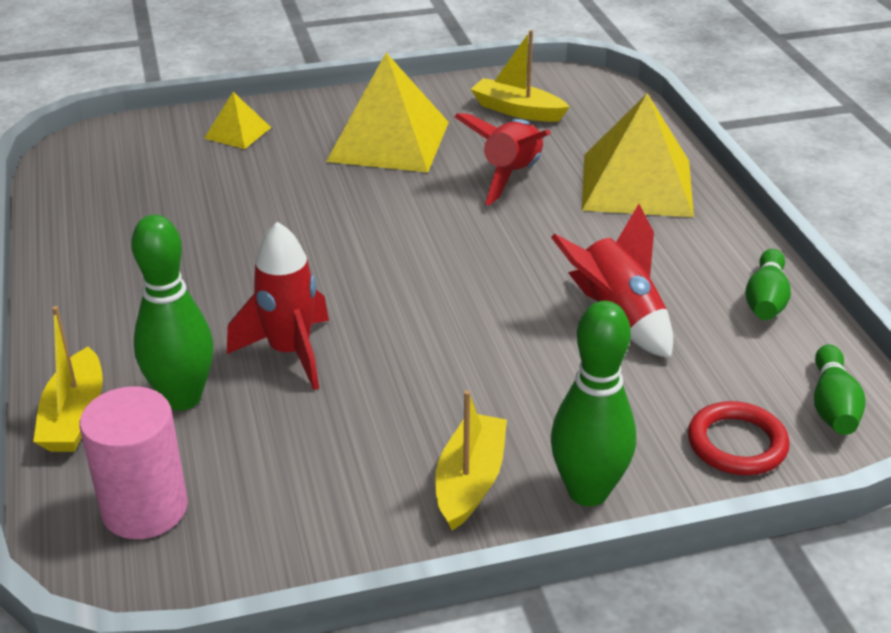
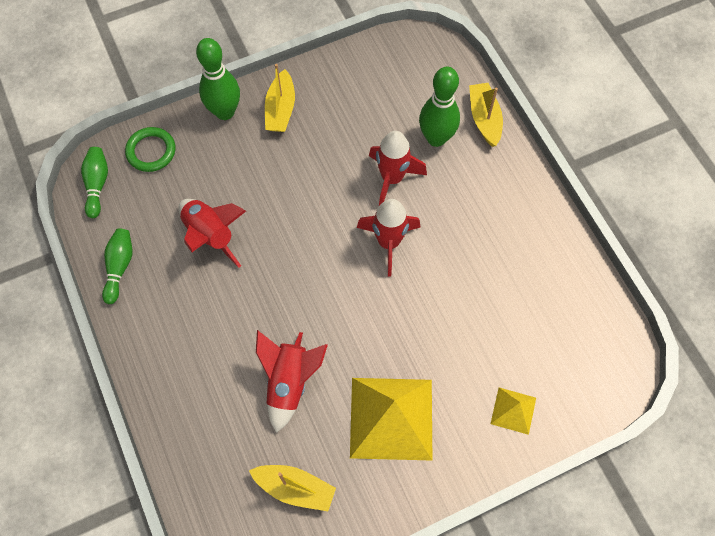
camera: 170 degrees right, 30 degrees up
pink cylinder [79,386,188,539] -> none
yellow pyramid [582,93,694,217] -> none
red ring [688,401,790,475] -> green ring [125,127,175,172]
none -> red rocket [357,199,420,276]

